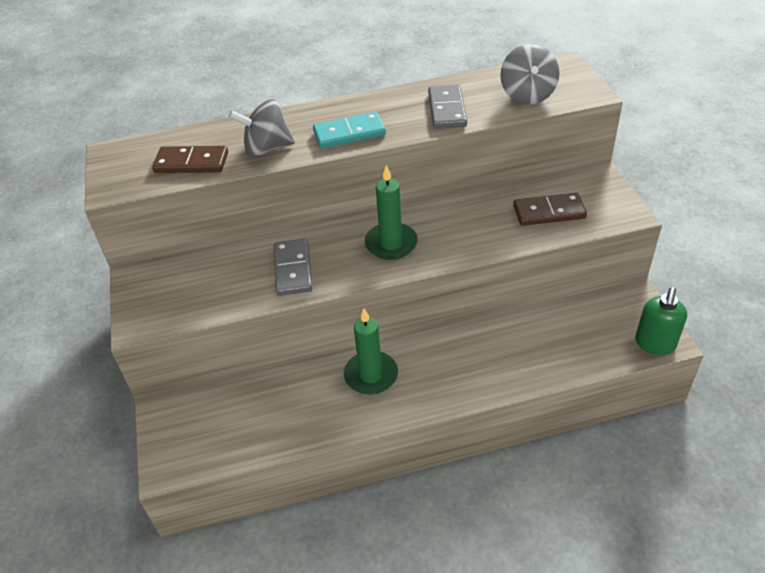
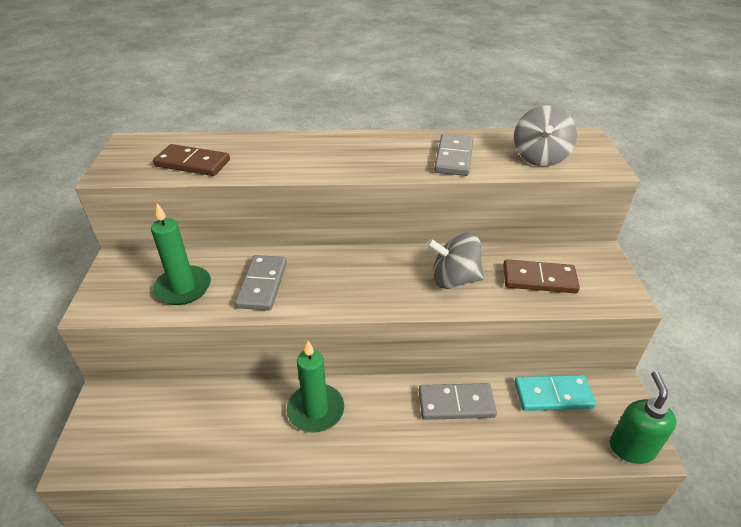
camera: 10 degrees right, 5 degrees down
grey spinning top [229,99,295,157] -> grey spinning top moved to [427,233,484,289]
turquoise domino [313,112,386,148] -> turquoise domino moved to [514,375,596,411]
green candle [365,165,418,260] -> green candle moved to [151,203,211,305]
green soap dispenser [635,287,687,355] -> green soap dispenser turned 150 degrees clockwise [610,371,677,464]
none -> grey domino [419,383,497,420]

